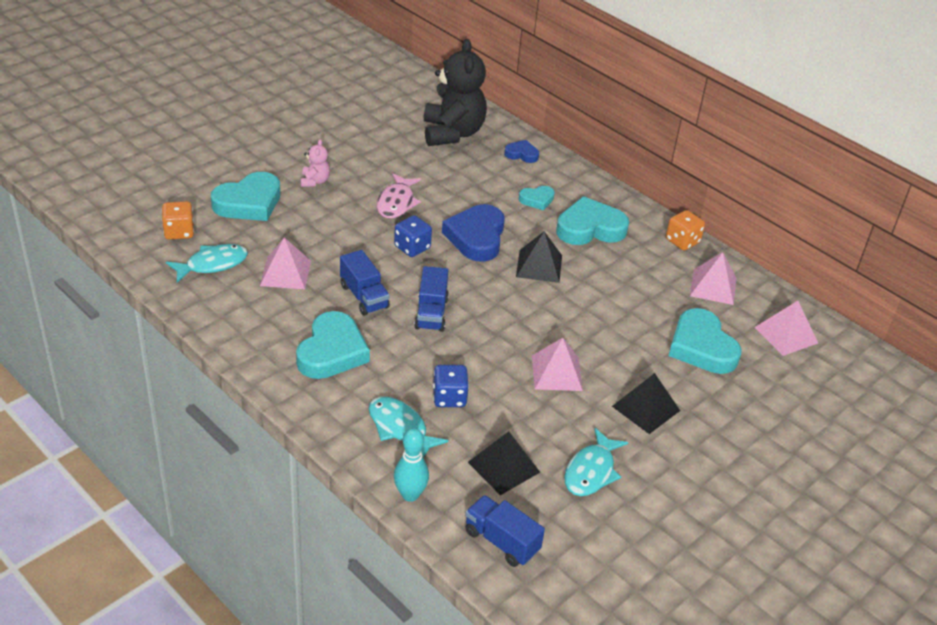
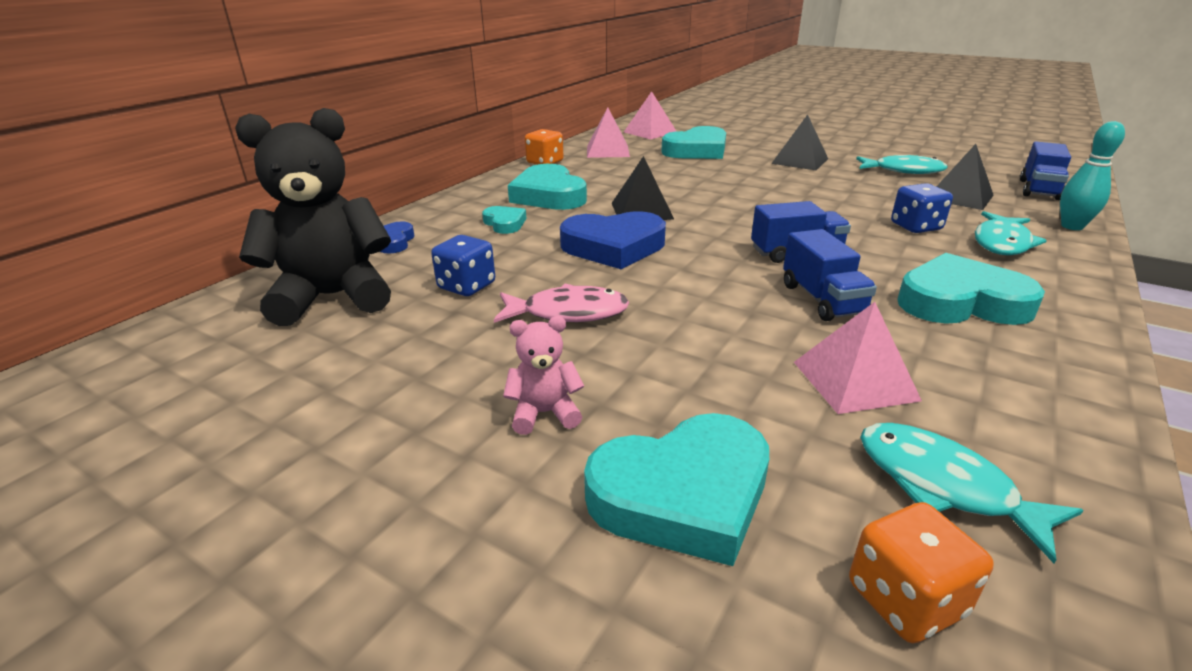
camera: 100 degrees left, 10 degrees down
turquoise heart [211,172,280,221] -> turquoise heart turned 120 degrees clockwise [584,413,769,566]
blue truck [340,250,390,316] -> blue truck turned 120 degrees clockwise [783,229,877,321]
blue dice [394,215,432,257] -> blue dice moved to [431,235,495,296]
pink pyramid [532,338,583,391] -> none

